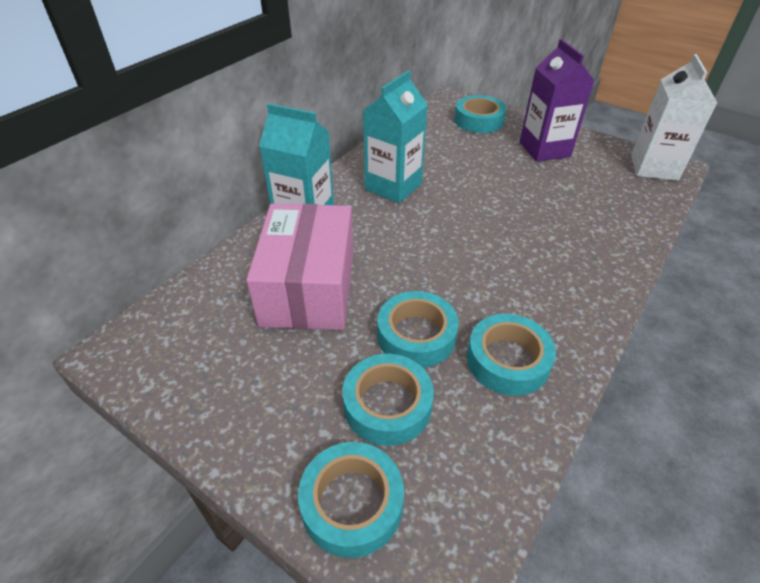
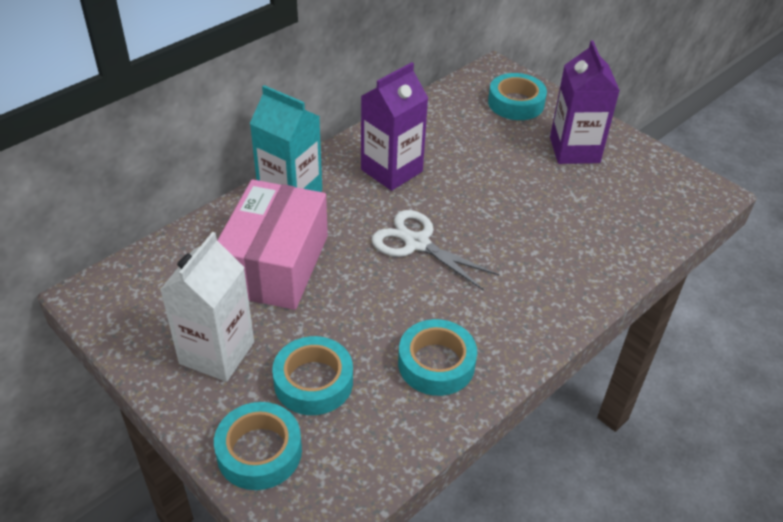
camera: 10 degrees right, 0 degrees up
turquoise carton [363,70,428,203] -> purple carton [361,62,428,191]
turquoise tape [377,291,459,368] -> none
white carton [631,54,717,181] -> white carton moved to [160,232,254,382]
none -> white scissors [371,210,500,291]

